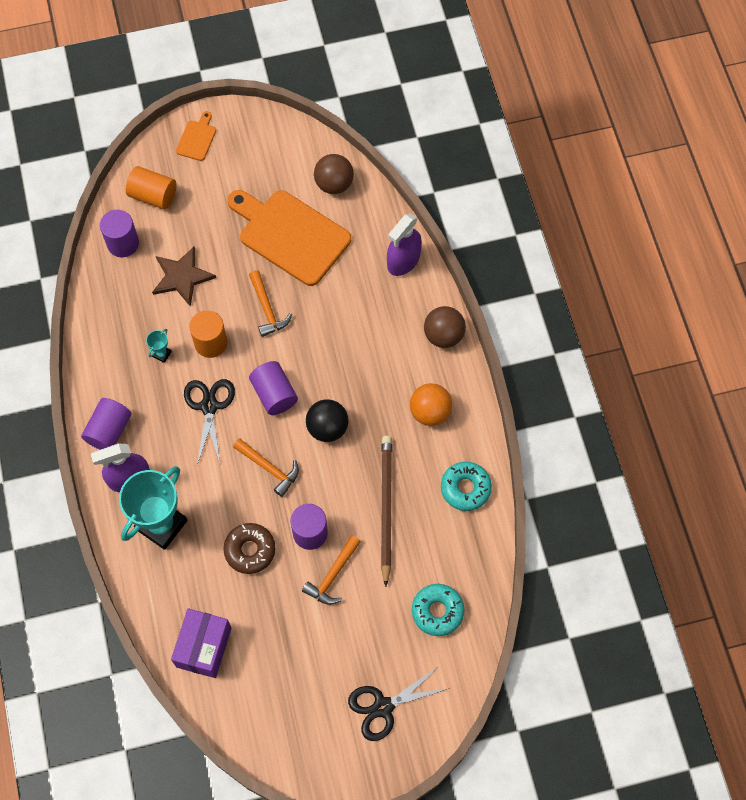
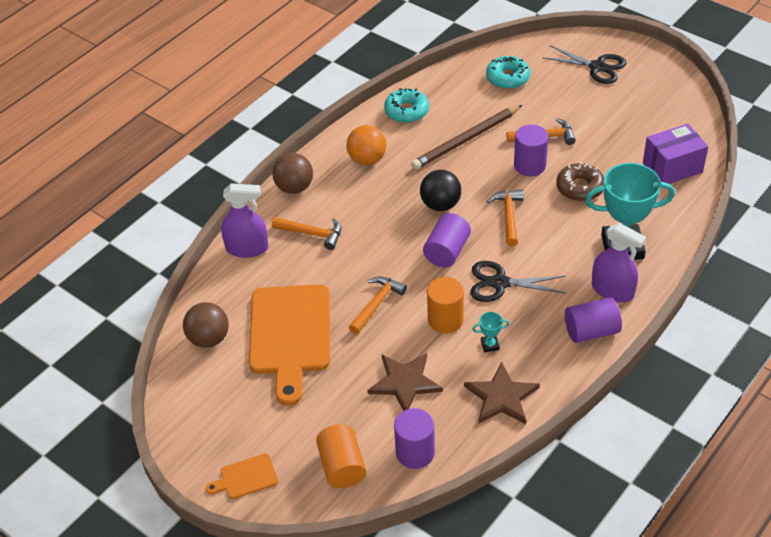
camera: 125 degrees left, 20 degrees down
black scissors [184,379,235,465] -> black scissors turned 45 degrees clockwise [470,261,566,302]
none -> orange hammer [272,217,341,250]
none -> brown star [464,362,540,424]

